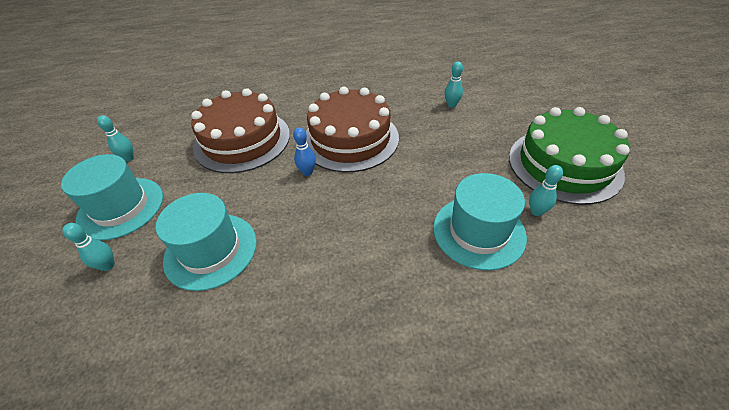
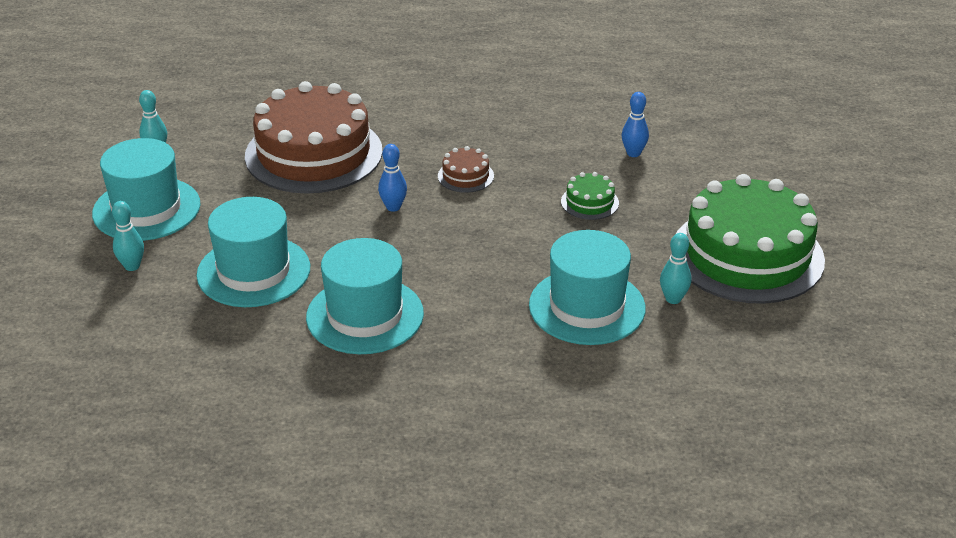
camera: 10 degrees right, 10 degrees down
brown cake [306,87,399,172] -> brown cake [438,146,494,193], size x0.40
turquoise bowling pin [445,61,463,108] -> blue bowling pin [622,92,649,157]
none -> turquoise hat [306,238,424,354]
none -> green cake [561,172,619,220]

